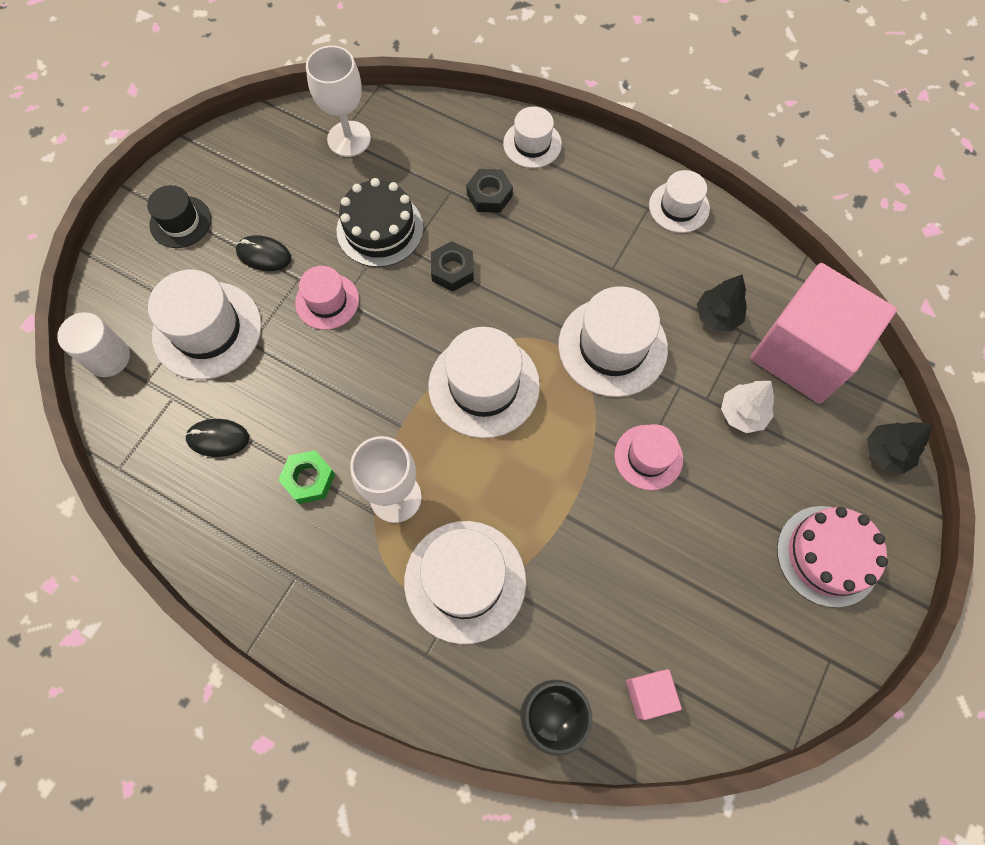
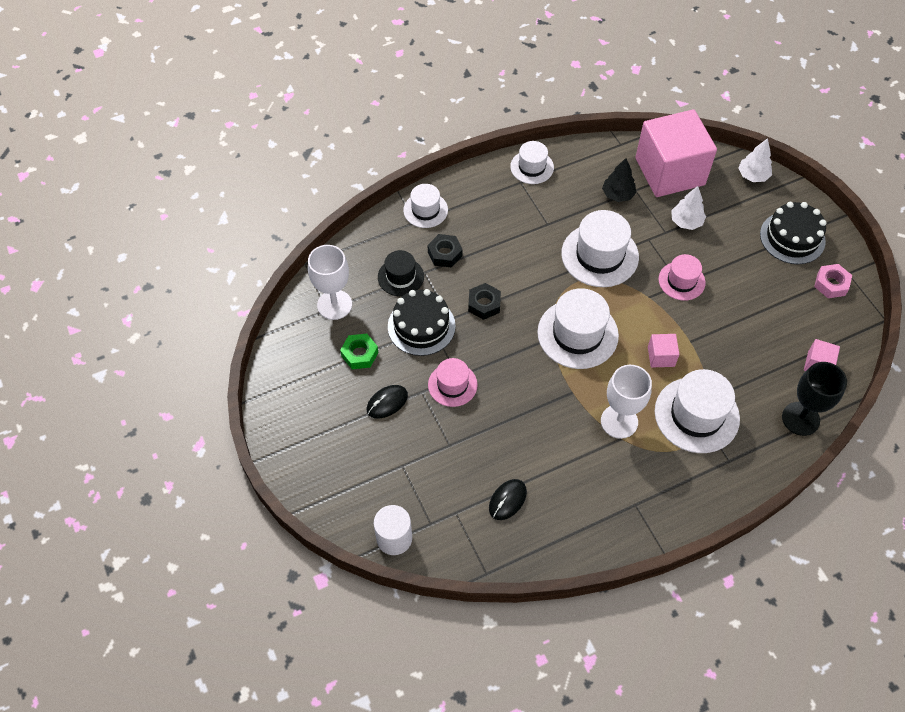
camera: 55 degrees left, 10 degrees down
black hat [147,185,211,248] -> black hat moved to [378,250,424,296]
white hat [148,270,262,380] -> none
green nut [278,450,335,504] -> green nut moved to [340,334,378,369]
pink cake [777,506,888,608] -> black cake [760,202,827,264]
black tree [867,422,932,474] -> white tree [738,138,772,182]
none -> pink cube [648,334,680,367]
none -> pink nut [814,264,852,298]

